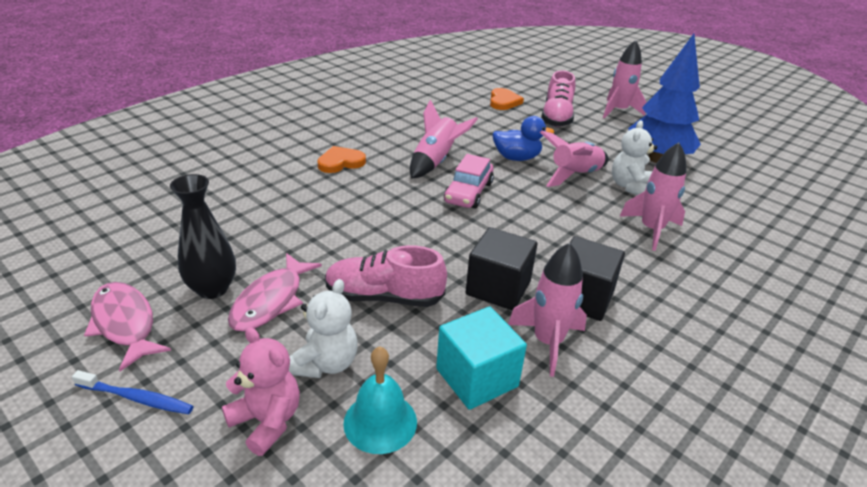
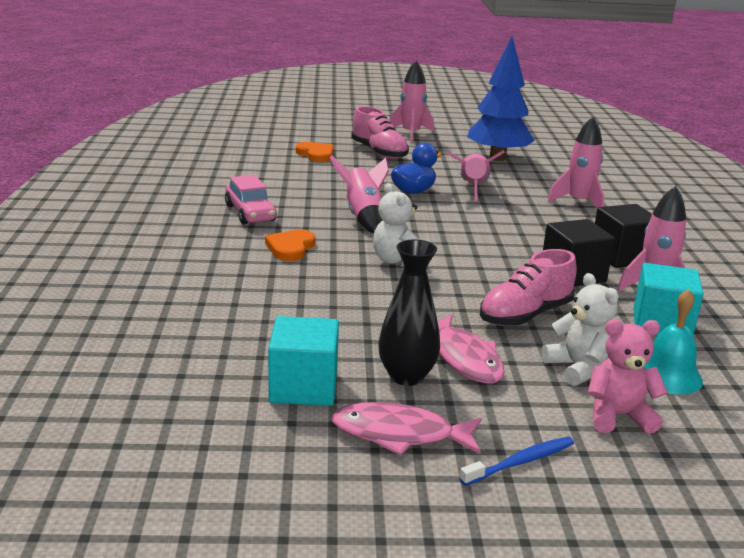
camera: 45 degrees left, 10 degrees down
pink car [444,154,494,209] -> pink car moved to [225,175,277,225]
white teddy bear [612,120,657,195] -> white teddy bear moved to [373,183,420,267]
none -> turquoise cube [268,316,339,406]

